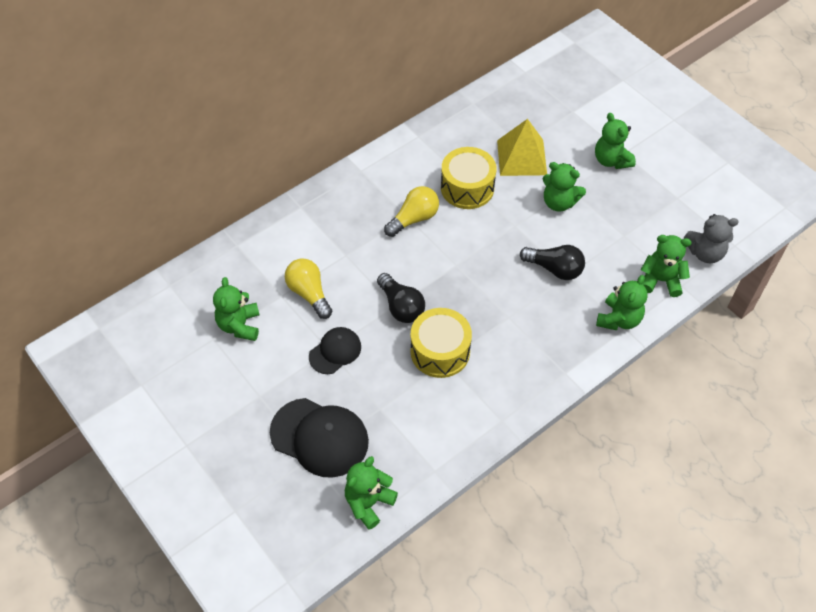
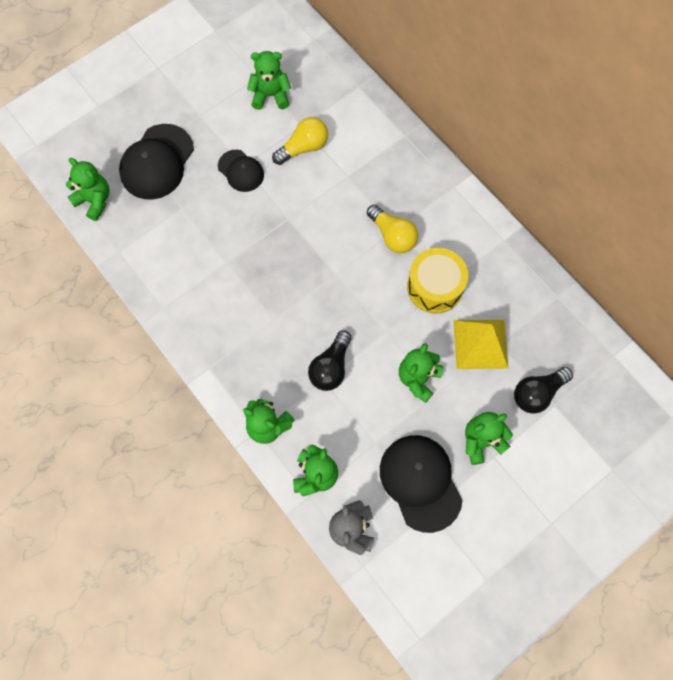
camera: 90 degrees right, 15 degrees up
black light bulb [377,273,425,323] -> black light bulb moved to [514,367,573,414]
yellow drum [410,308,472,378] -> none
none -> black cap [380,435,463,533]

